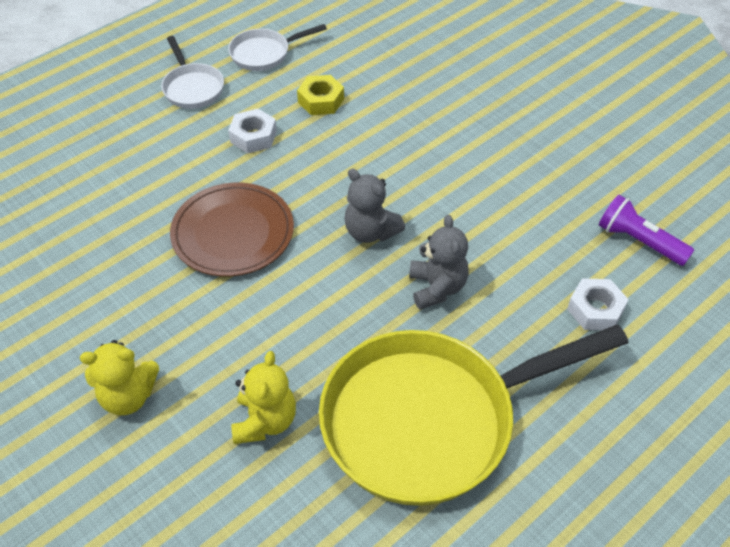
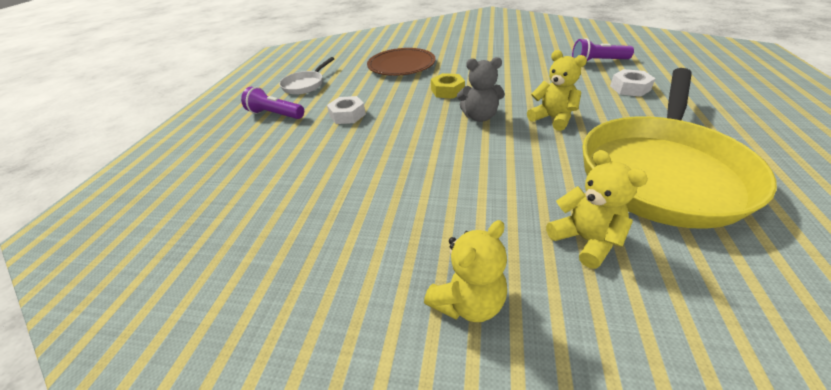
camera: 35 degrees left, 10 degrees down
white pan [161,36,224,109] -> purple flashlight [241,87,304,119]
brown plate [170,183,294,276] -> brown plate moved to [367,48,436,76]
yellow nut [297,75,344,115] -> yellow nut moved to [431,73,465,99]
grey teddy bear [409,215,469,310] -> yellow teddy bear [527,50,587,131]

